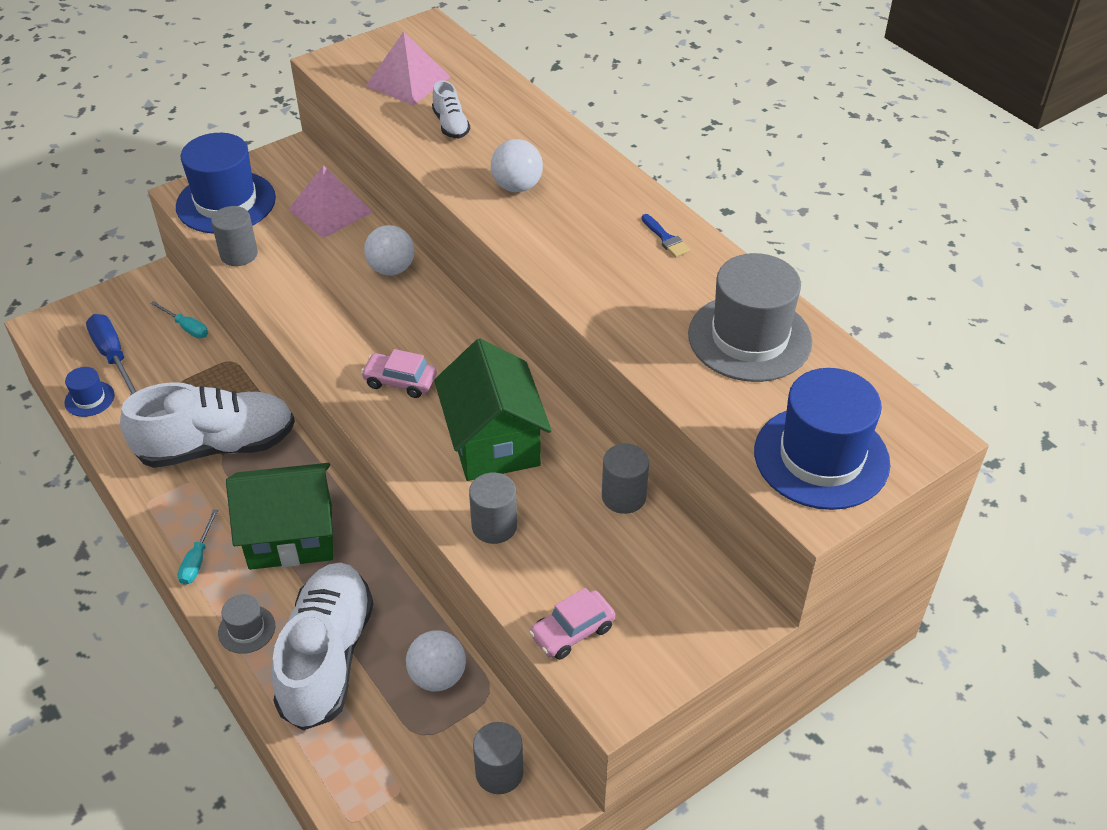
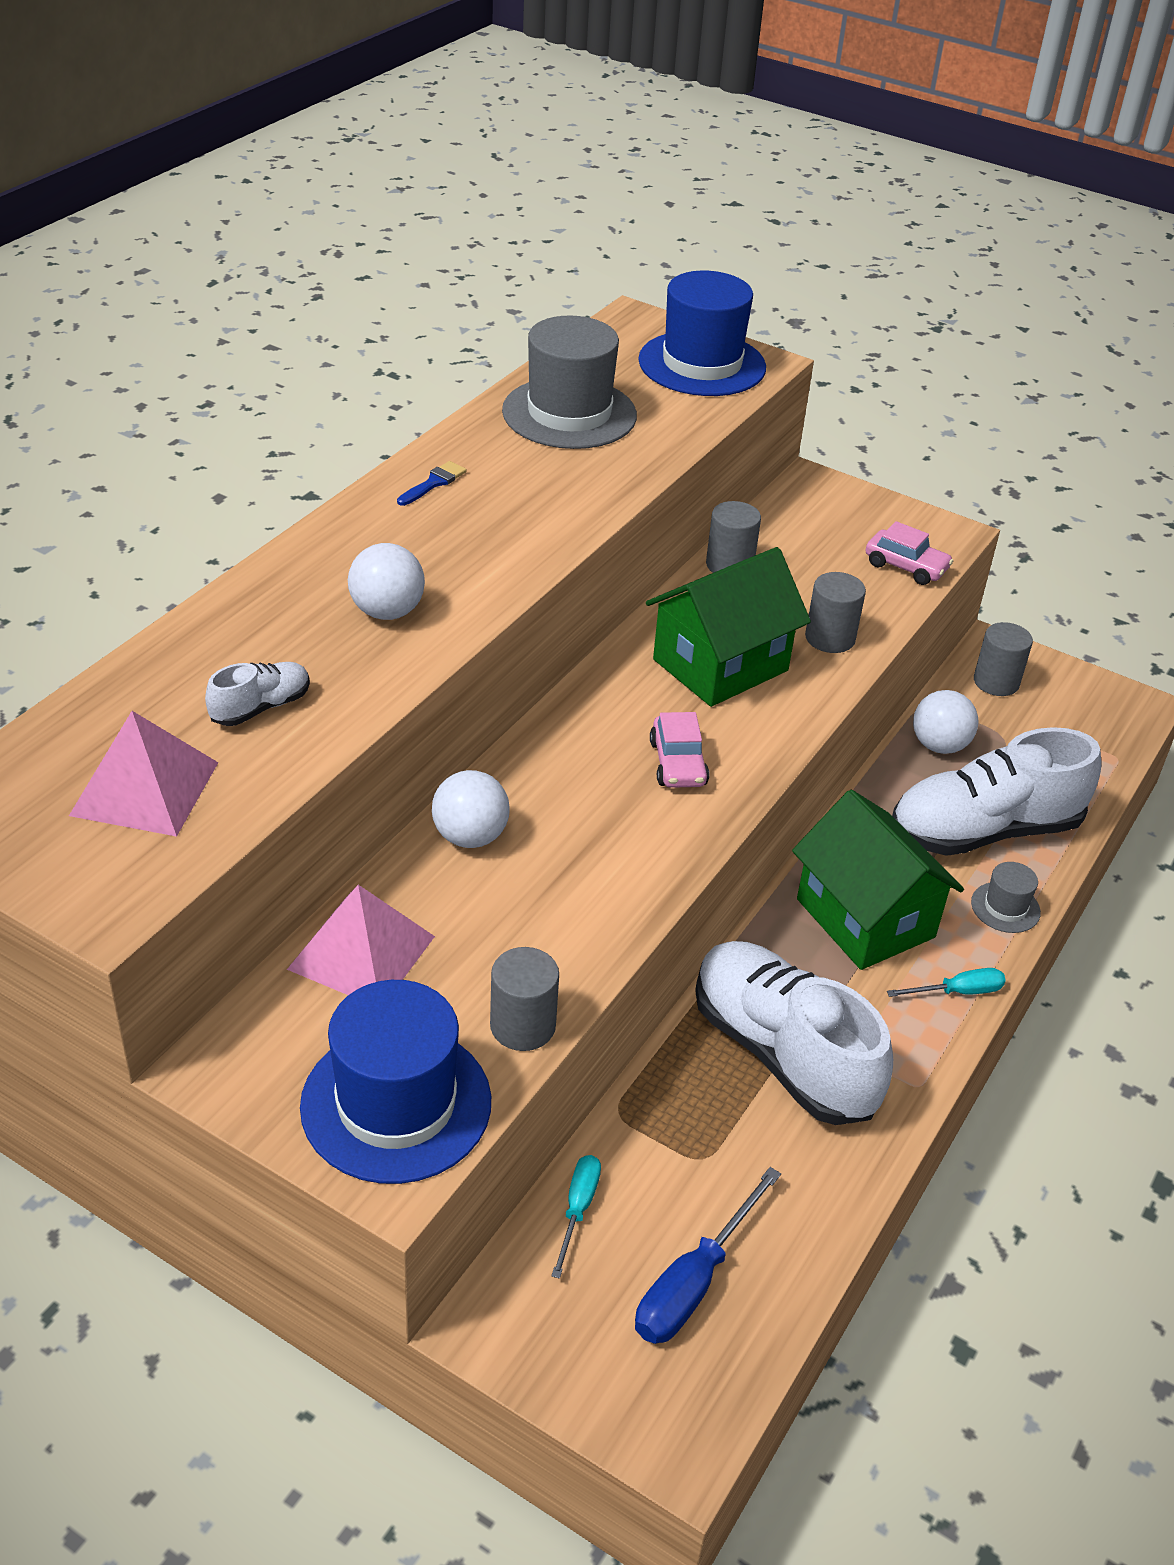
camera: 115 degrees left, 5 degrees down
blue hat [64,367,114,417] -> none

